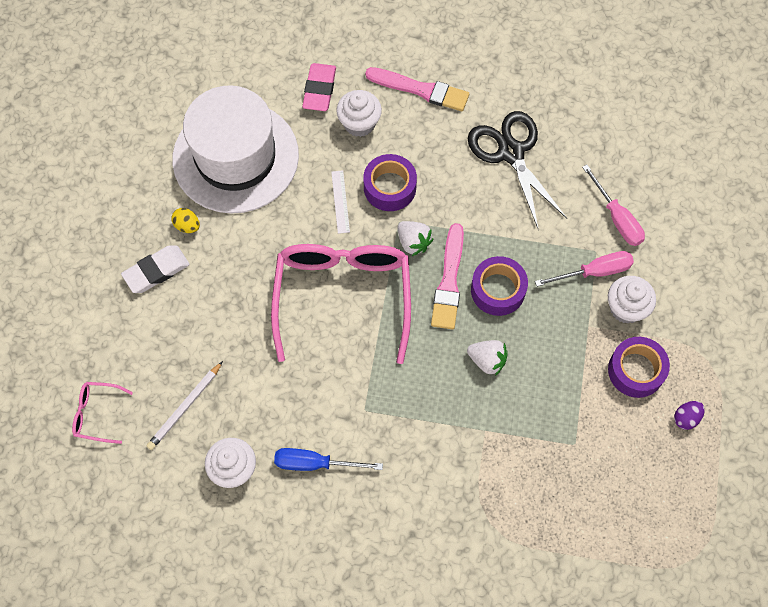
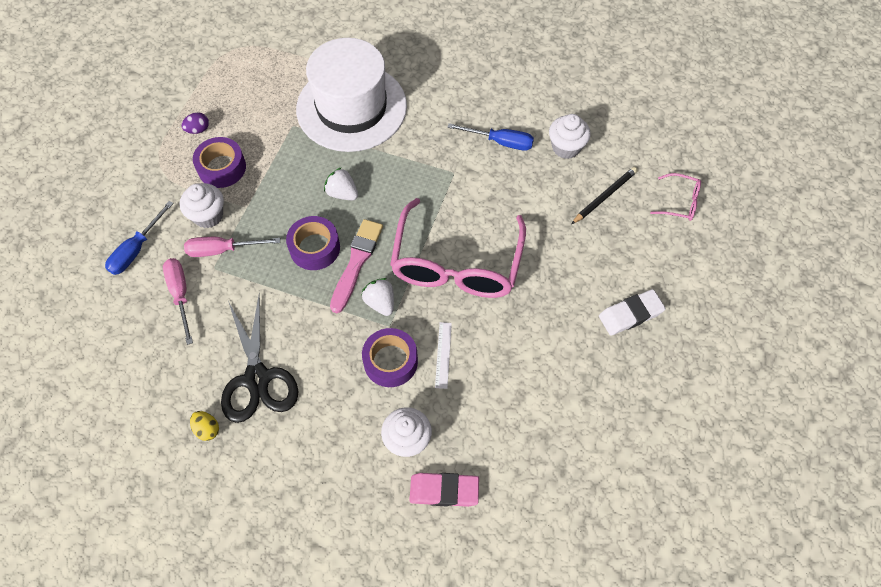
camera: 170 degrees left, 5 degrees down
white pencil [147,361,223,450] -> black pencil [571,167,638,224]
yellow egg [171,208,200,233] -> yellow egg moved to [190,411,219,441]
white hat [172,85,299,213] -> white hat moved to [296,38,407,152]
pink eraser [302,63,336,111] -> pink eraser turned 75 degrees clockwise [409,473,479,507]
pink brush [365,67,469,111] -> none
none -> blue screwdriver [105,201,174,275]

